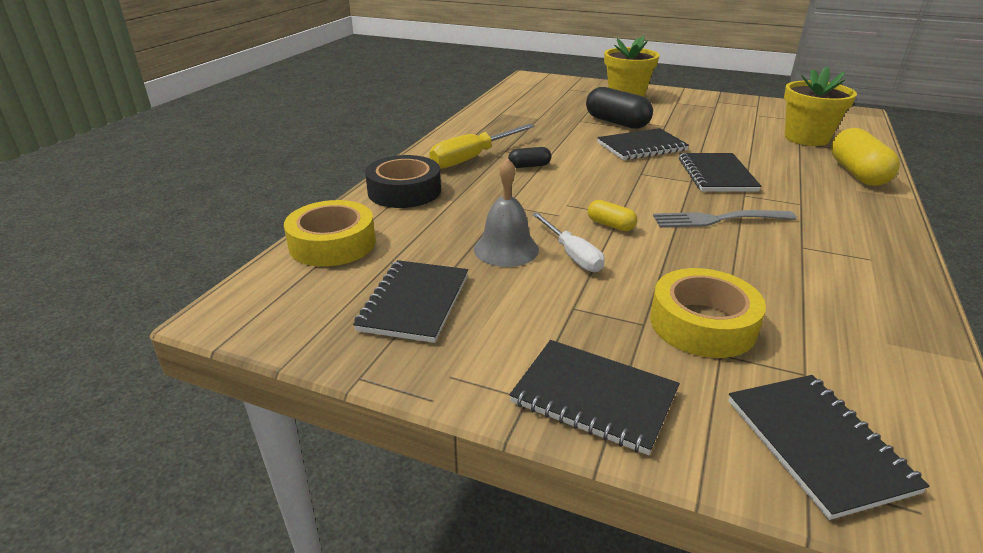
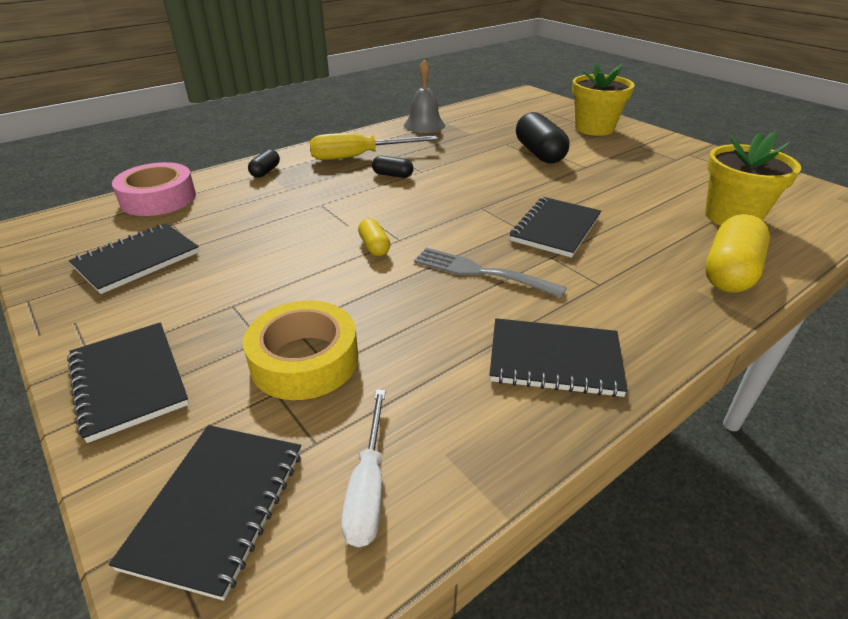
camera: 30 degrees right, 5 degrees up
yellow tape [284,200,376,267] -> pink tape [112,162,196,216]
black tape [365,155,441,208] -> black capsule [248,149,280,178]
grey bell [474,158,539,267] -> grey bell moved to [404,60,445,133]
white screwdriver [532,212,604,272] -> white screwdriver moved to [341,389,386,547]
black notebook [597,128,689,160] -> black notebook moved to [490,318,628,397]

